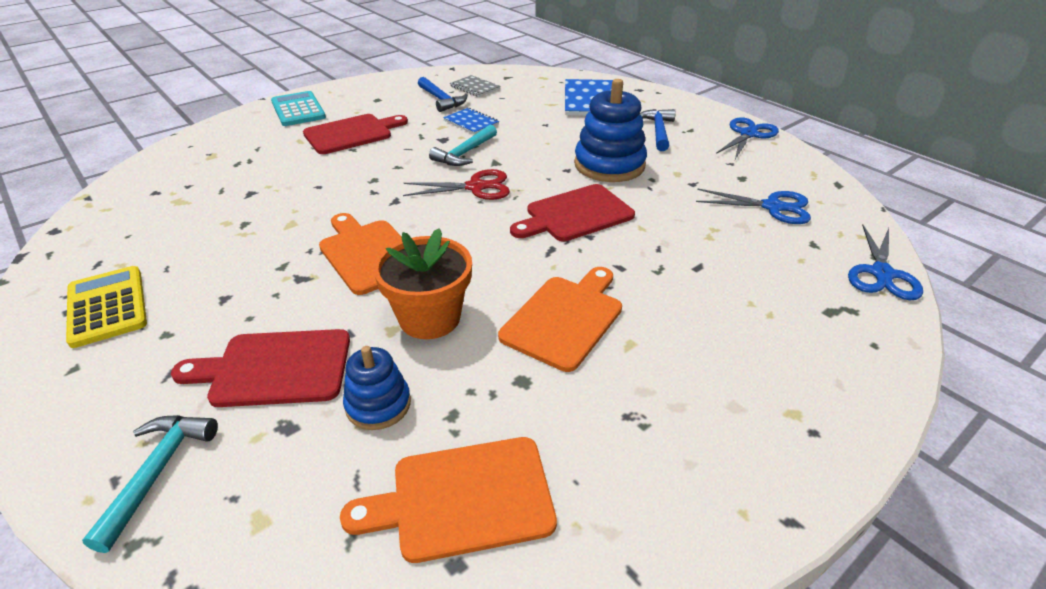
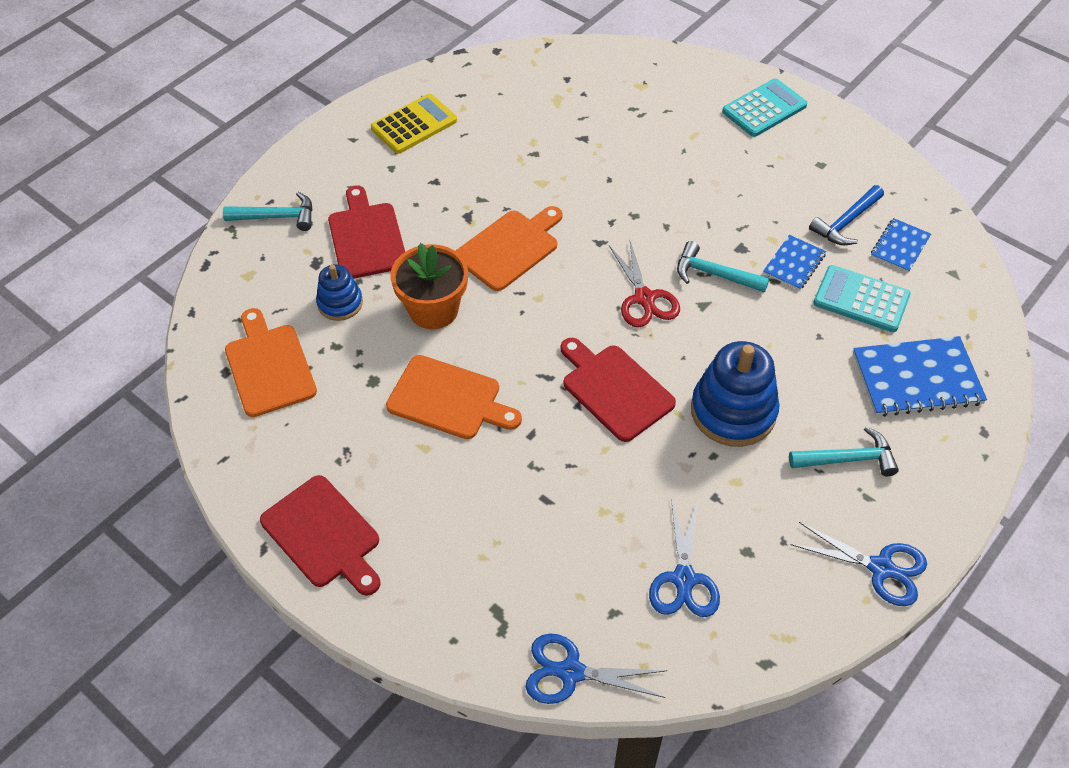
camera: 80 degrees right, 15 degrees up
red cutting board [303,114,408,154] -> red cutting board moved to [260,475,381,596]
grey notebook [450,75,500,97] -> blue notebook [871,218,931,273]
blue hammer [640,109,676,151] -> turquoise hammer [789,427,899,476]
none -> turquoise calculator [813,265,911,332]

